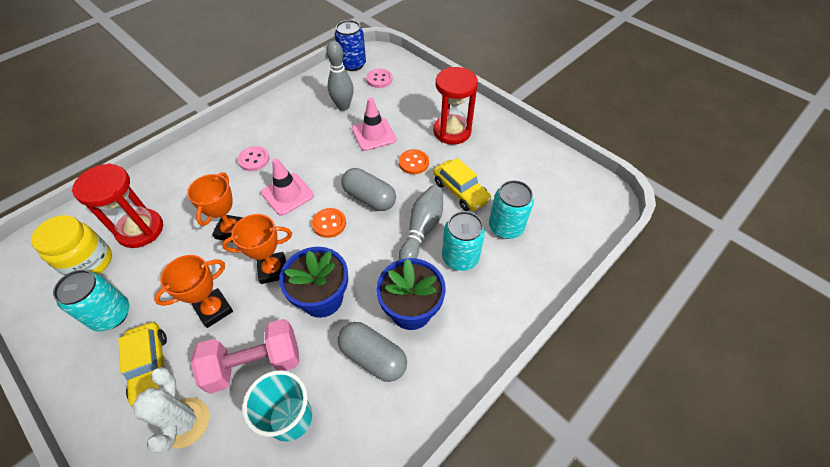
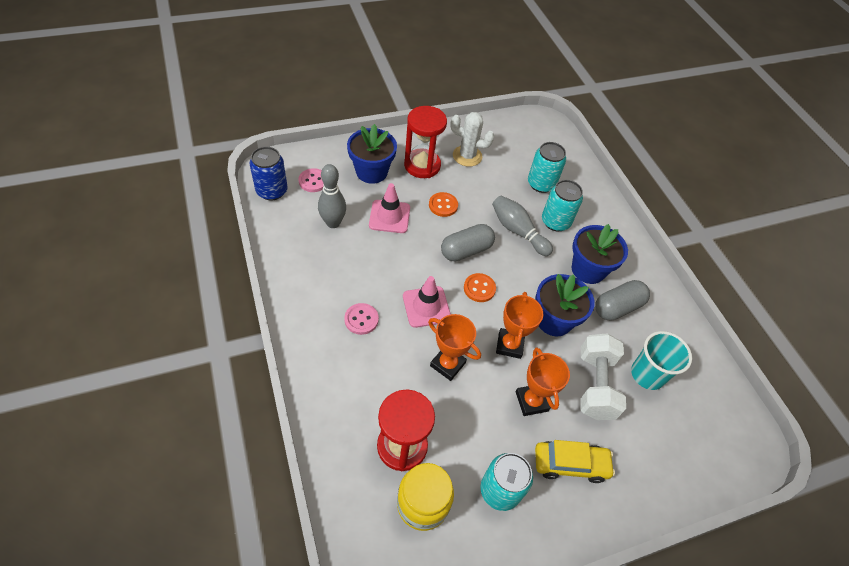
camera: 70 degrees left, 0 degrees up
white cactus [132,367,209,453] -> white cactus moved to [451,112,495,167]
pink dumbbell [191,319,299,394] -> white dumbbell [581,333,626,420]
yellow car [433,158,492,211] -> none
none -> blue flower pot [347,124,397,184]

